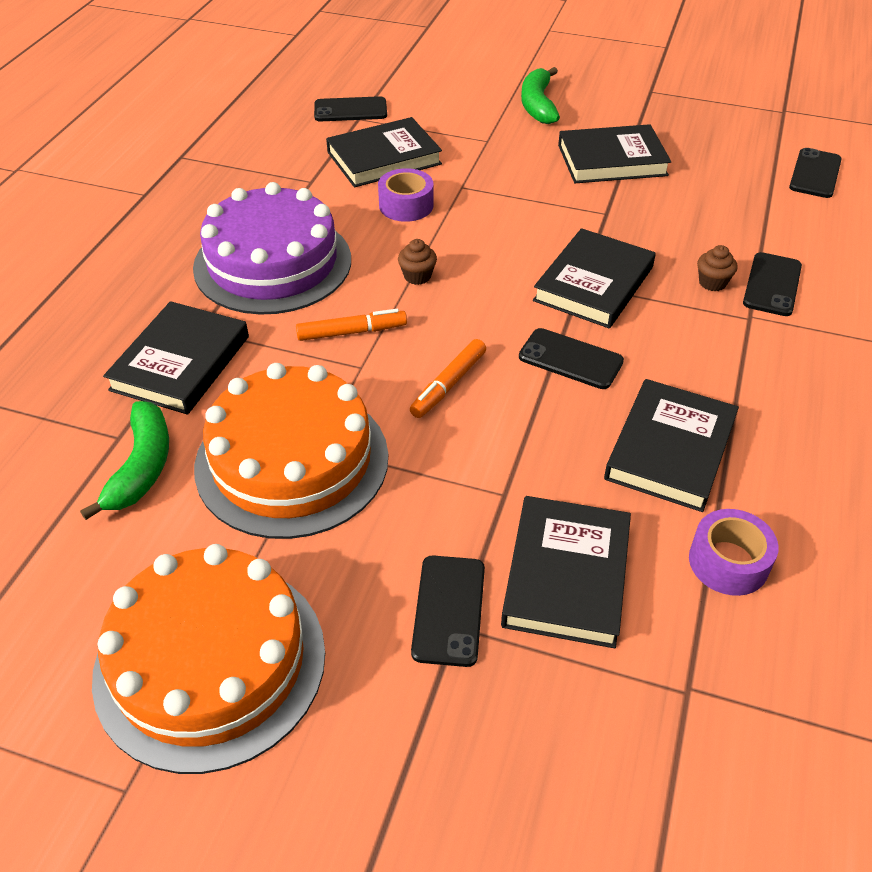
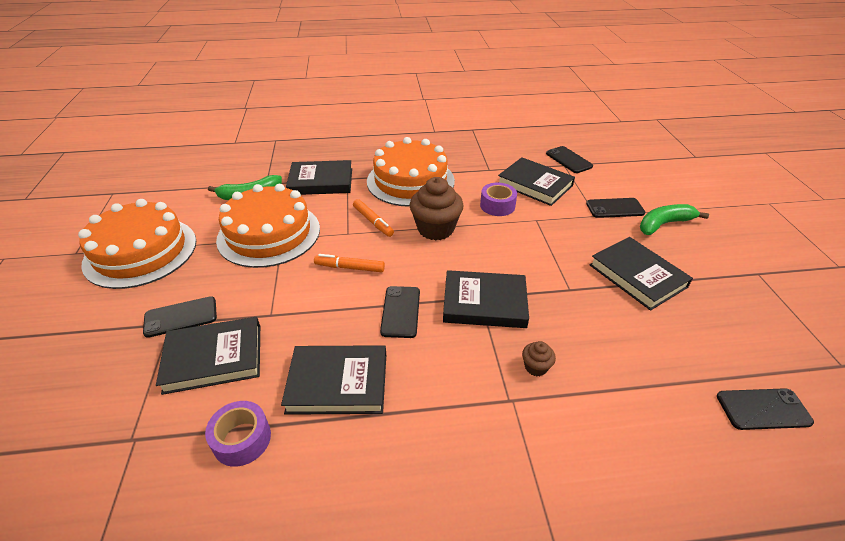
camera: 65 degrees right, 5 degrees down
purple cake [193,182,351,315] -> orange cake [367,137,455,207]
brown cupcake [398,239,437,285] -> brown cupcake [410,177,464,240], size x2.16
black phone [743,252,802,316] -> black phone moved to [586,198,645,218]

